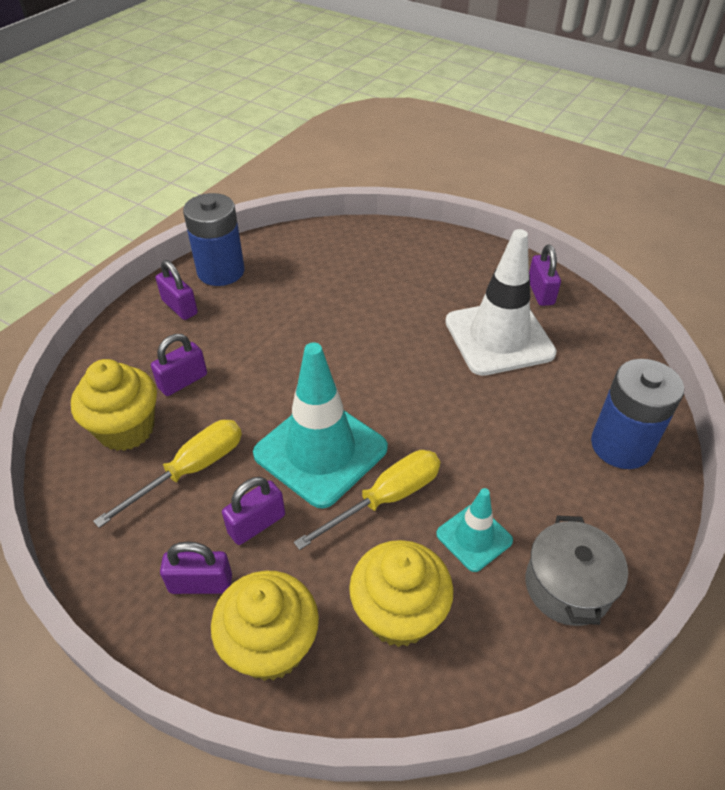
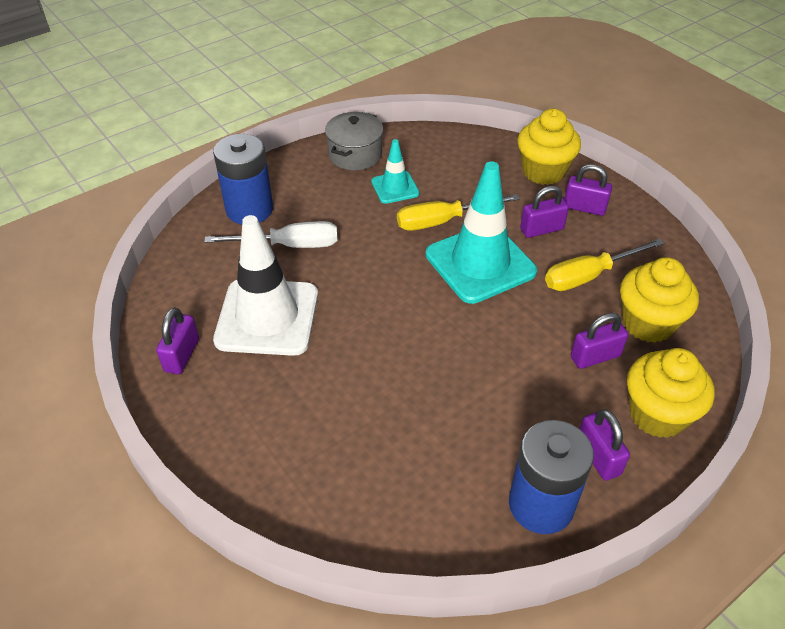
camera: 160 degrees left, 0 degrees up
yellow cupcake [349,540,453,647] -> yellow cupcake moved to [627,348,715,438]
none -> white screwdriver [204,221,338,248]

